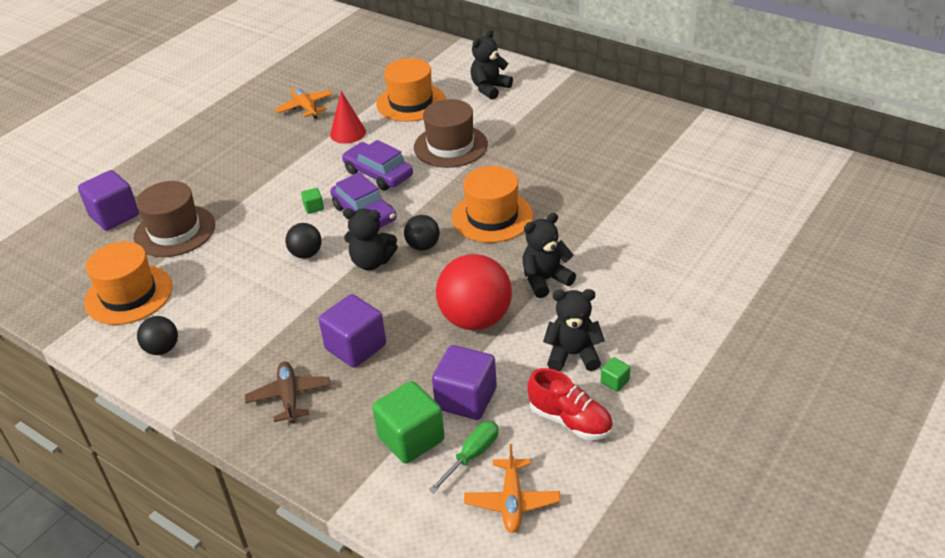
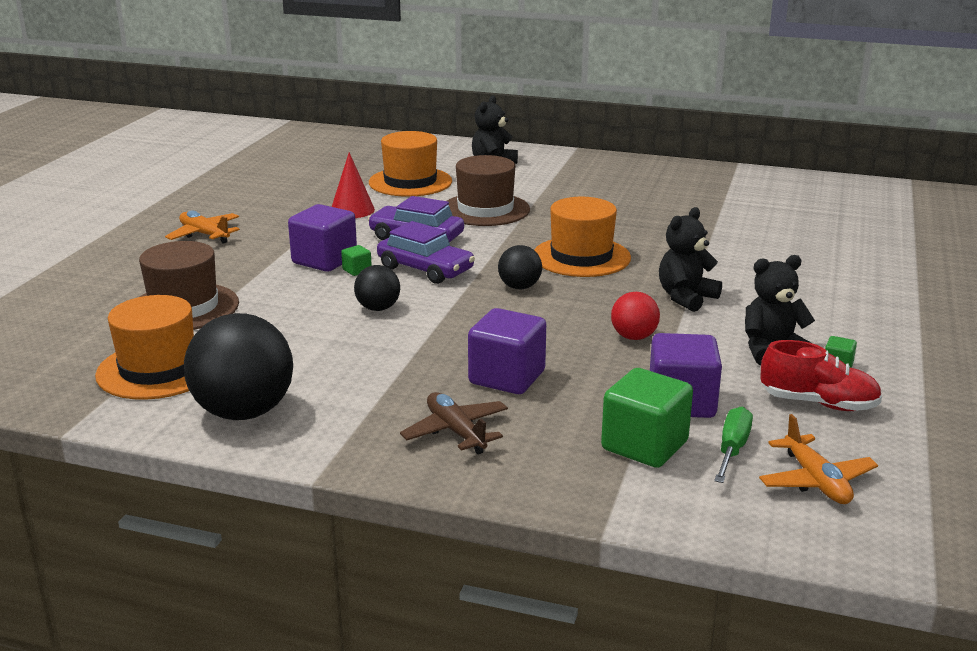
camera: 20 degrees left, 15 degrees down
purple cube [78,170,139,231] -> purple cube moved to [288,204,357,272]
black ball [137,316,178,355] -> black ball [184,313,293,420], size x1.93
orange plane [275,87,333,119] -> orange plane moved to [165,211,240,244]
black teddy bear [343,208,398,270] -> none
red ball [436,254,512,330] -> red ball [611,292,660,340], size x0.52

